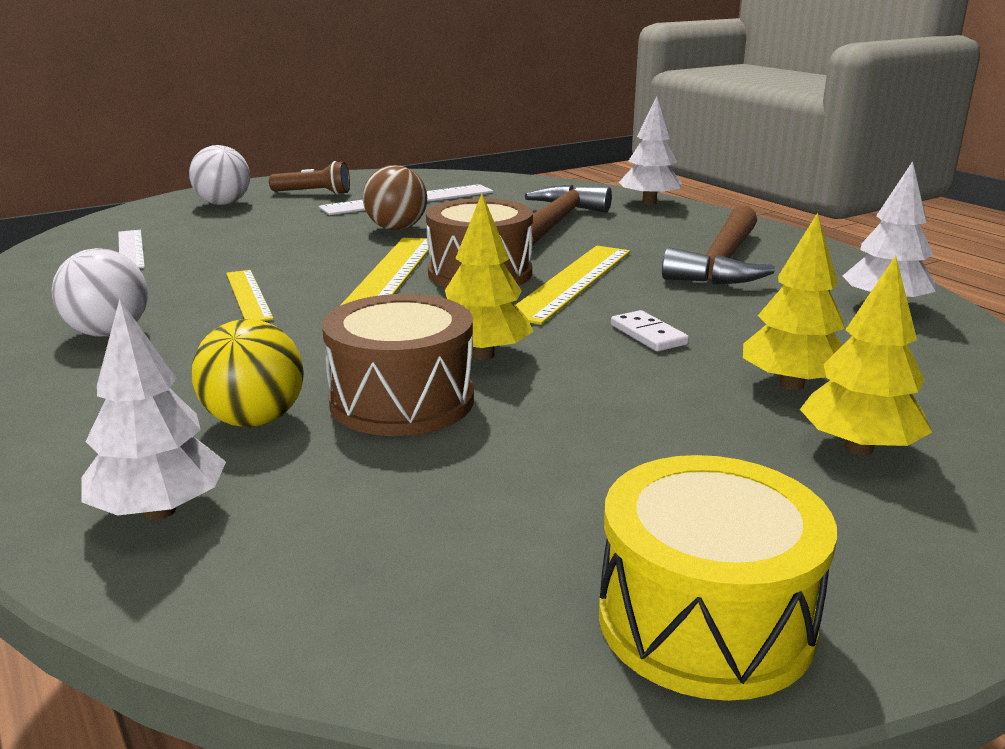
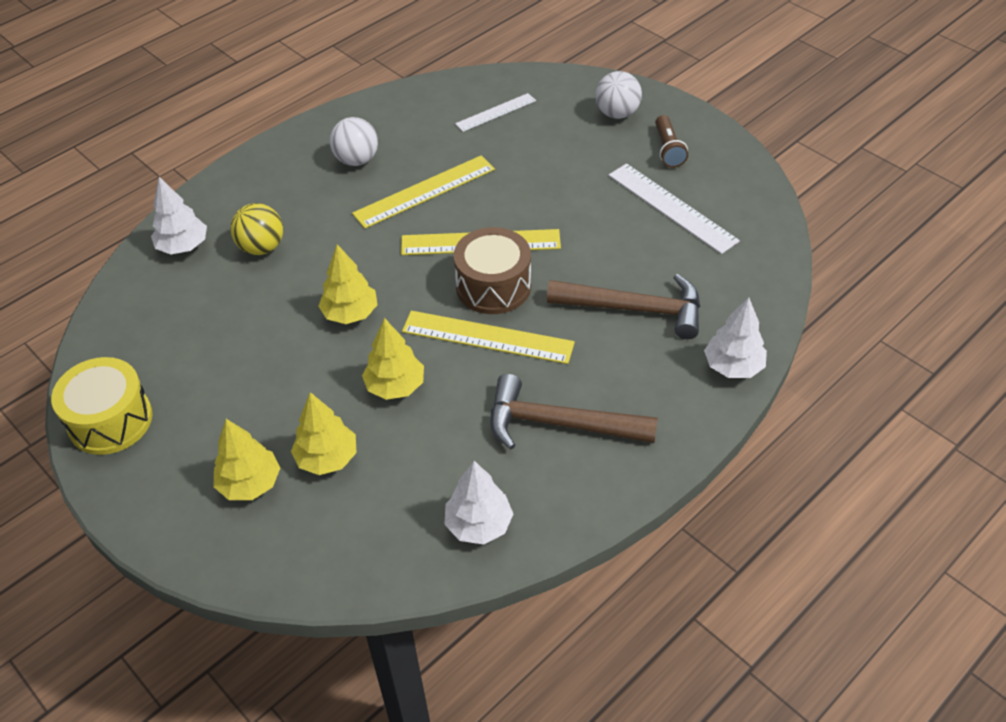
camera: 80 degrees right, 25 degrees up
yellow ruler [226,270,274,321] -> yellow ruler [352,155,495,228], size x1.62
brown drum [322,294,474,436] -> none
brown ball [363,165,427,230] -> none
white domino [611,310,689,351] -> yellow tree [362,318,424,400]

